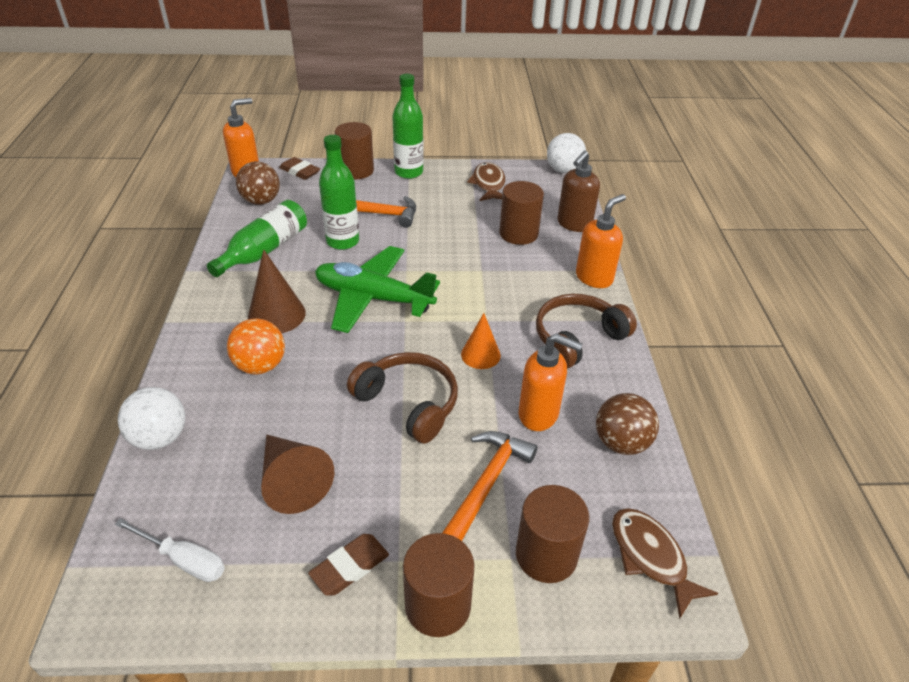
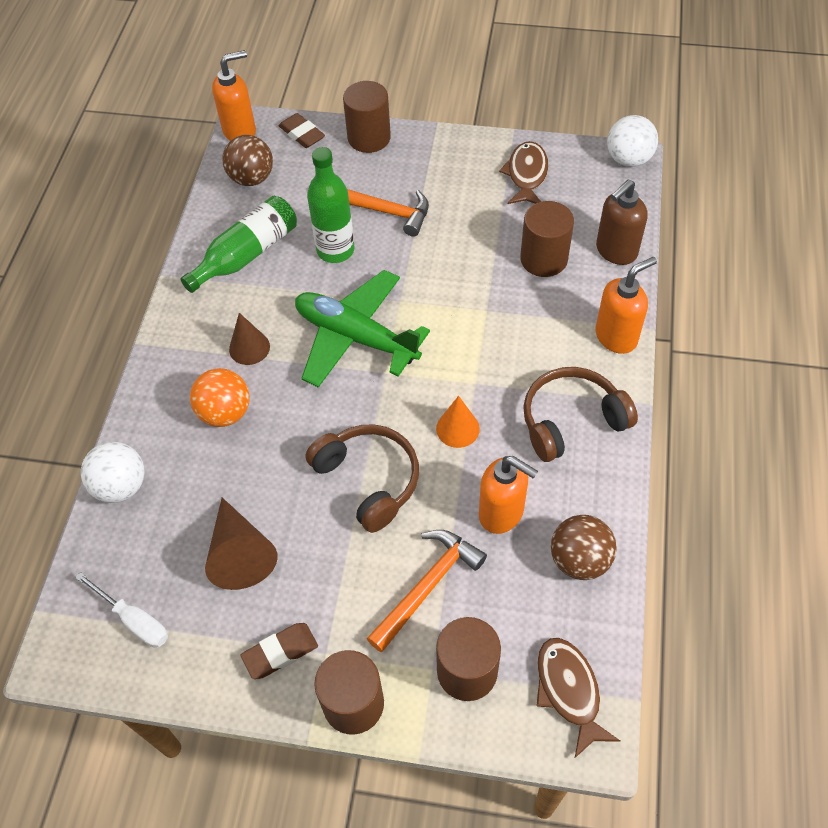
camera: 15 degrees right, 15 degrees up
brown cone [248,250,306,333] -> brown cone [229,313,270,365], size x0.66
green bottle [392,74,424,179] -> none

